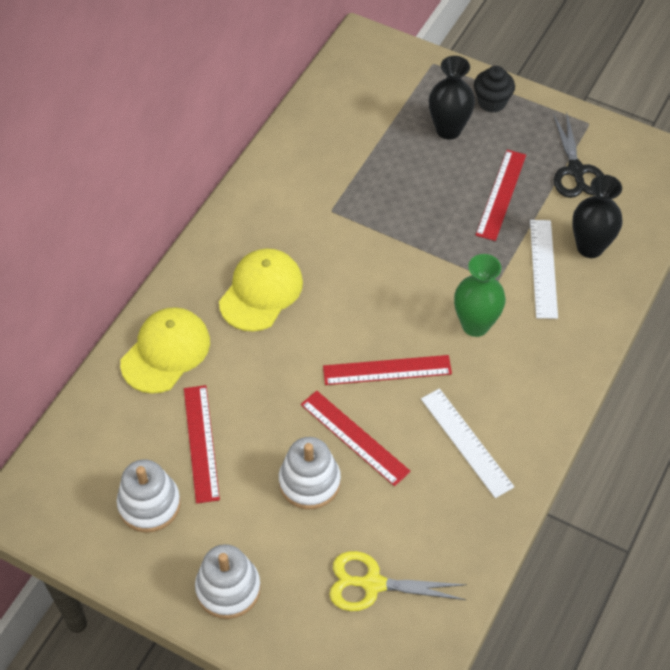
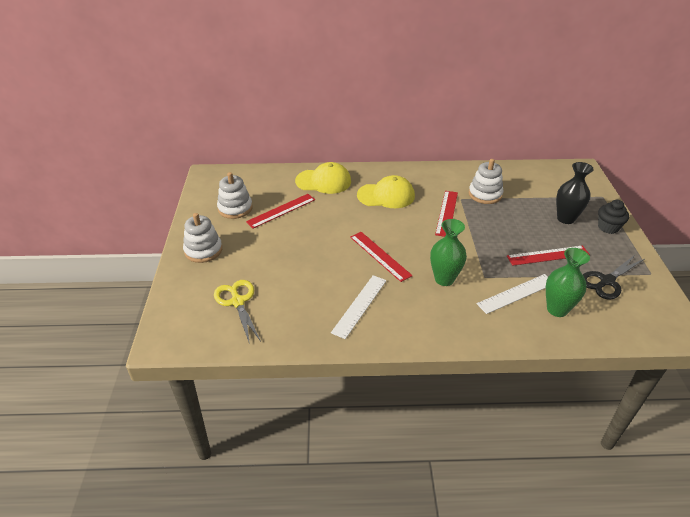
camera: 60 degrees right, 15 degrees down
white stacking toy [279,437,341,509] -> white stacking toy moved to [469,159,503,204]
red ruler [301,391,411,486] -> red ruler moved to [435,191,458,237]
black vase [572,175,623,258] -> green vase [546,248,590,317]

